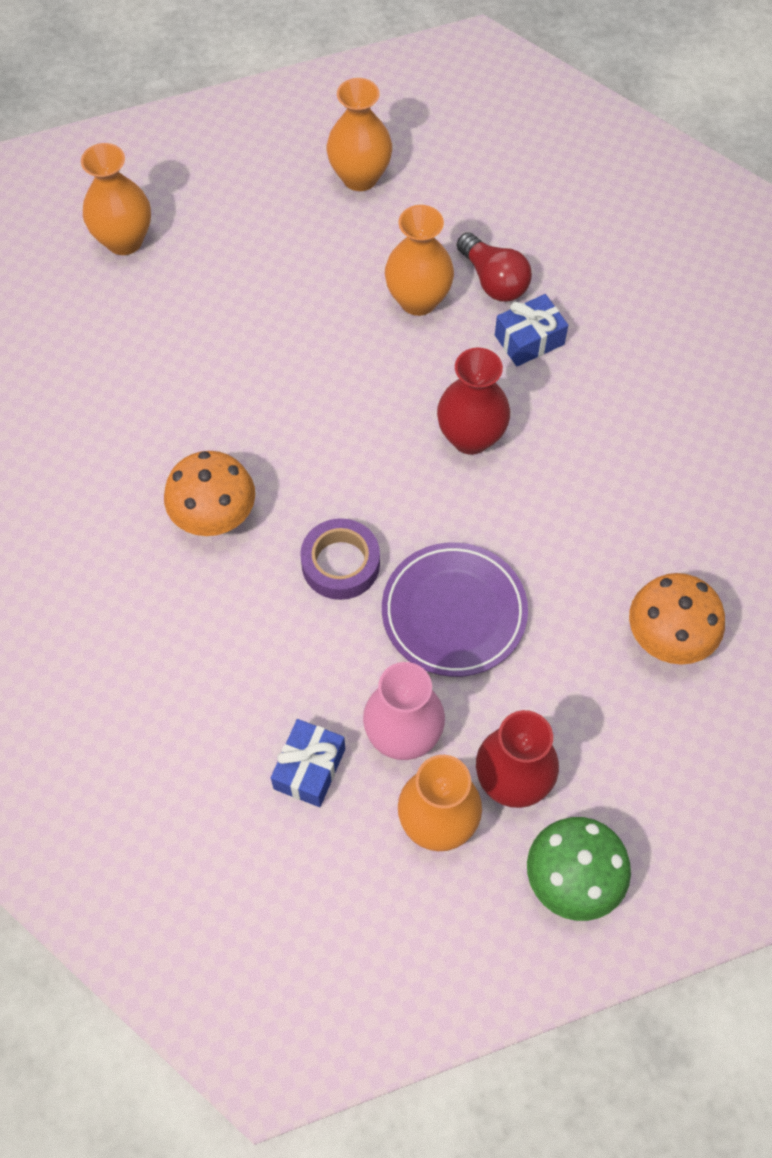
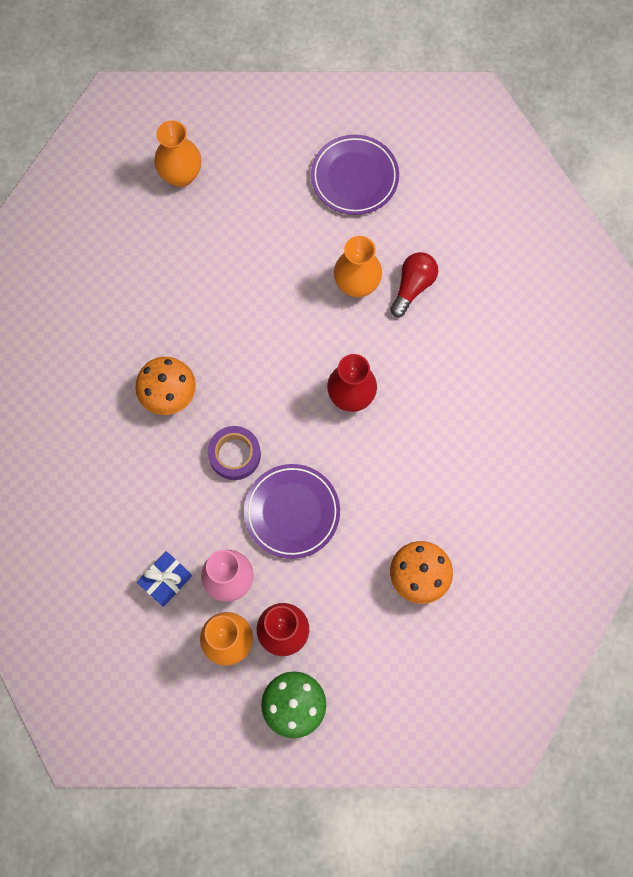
camera: 20 degrees right, 10 degrees up
orange vase [327,78,392,191] -> purple plate [311,135,399,215]
red light bulb [457,232,532,302] -> red light bulb turned 135 degrees counterclockwise [390,252,438,317]
blue gift [495,294,568,366] -> none

